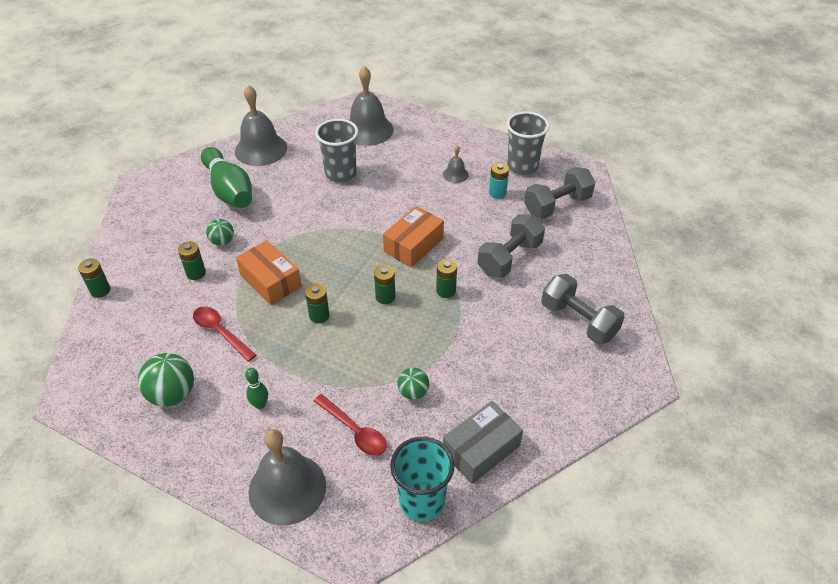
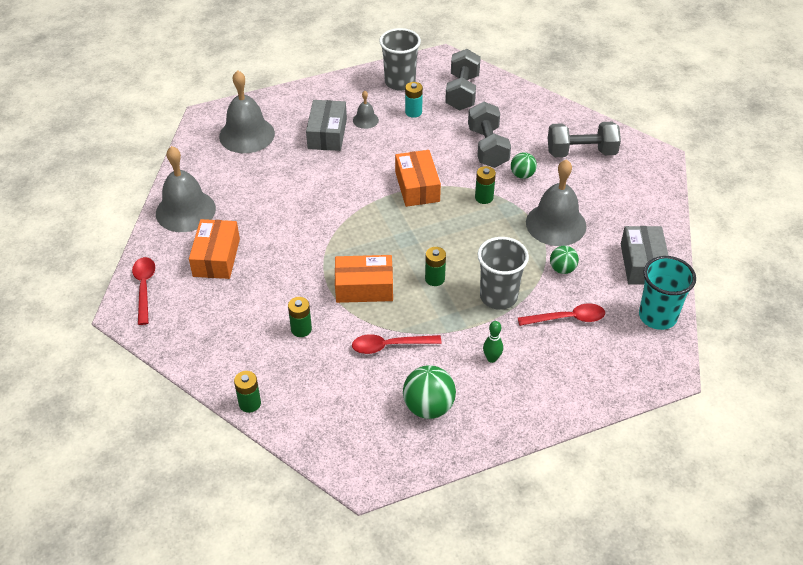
camera: 50 degrees left, 0 degrees up
green bowling pin [201,147,252,208] -> orange box [189,219,240,279]
green ball [206,219,234,246] -> green ball moved to [511,152,537,179]
grey bell [248,429,326,525] -> grey bell moved to [526,159,587,246]
grey cup [315,119,358,182] -> grey cup moved to [478,237,529,310]
green battery [374,265,395,304] -> none
none -> red spoon [132,257,155,325]
none -> grey box [306,100,347,151]

